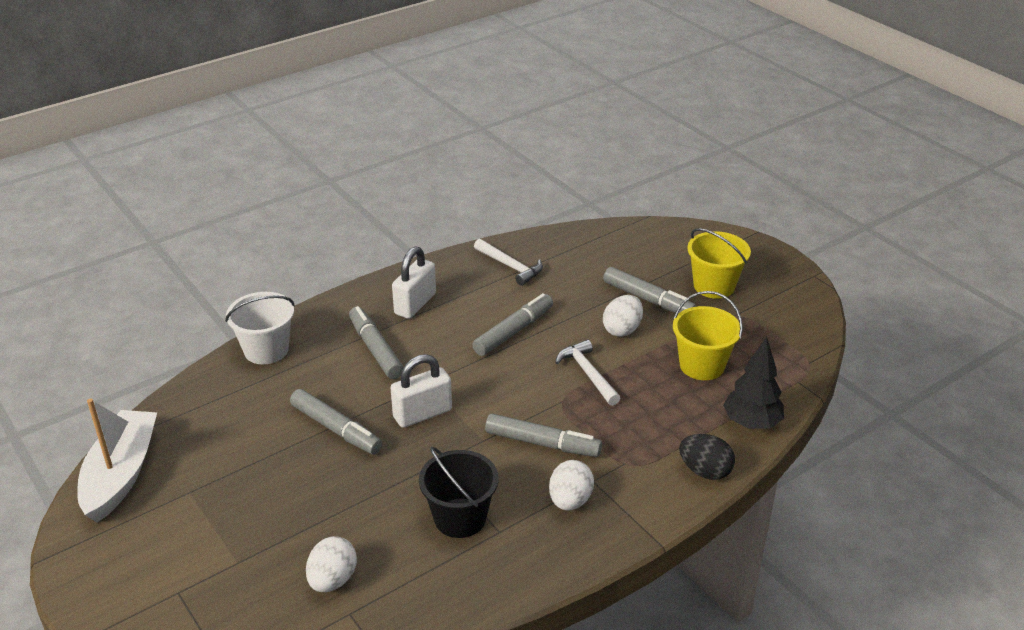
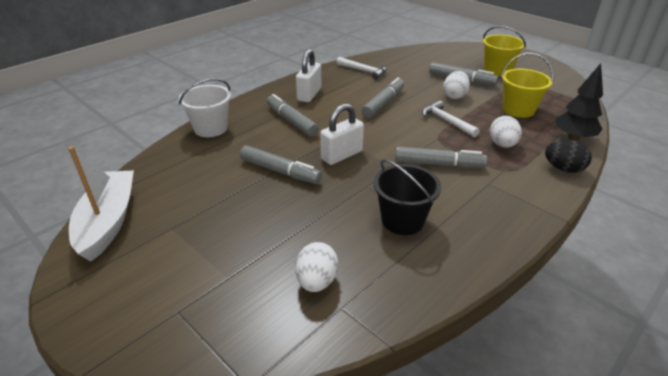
camera: 10 degrees left, 0 degrees up
white egg [549,460,594,511] -> white egg moved to [490,116,522,148]

